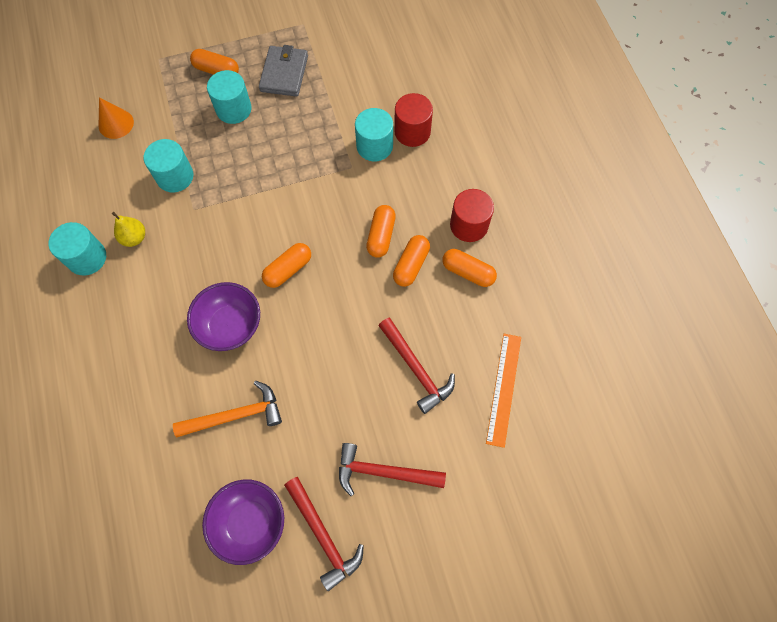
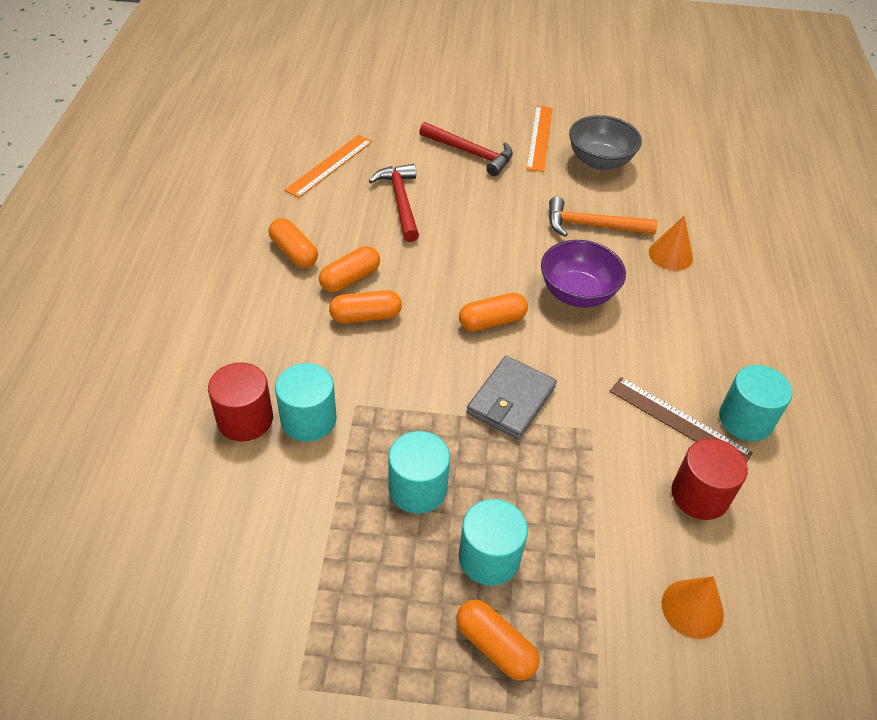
camera: 160 degrees left, 20 degrees down
yellow pear [112,212,145,247] -> brown ruler [610,377,753,463]
turquoise cylinder [144,139,193,193] -> turquoise cylinder moved to [388,431,450,514]
purple bowl [202,479,284,565] -> grey bowl [569,115,642,170]
grey wallet [259,45,308,97] -> grey wallet moved to [466,356,557,440]
red hammer [284,477,364,591] -> orange ruler [526,106,553,172]
orange capsule [366,205,396,257] -> orange capsule turned 45 degrees clockwise [329,290,402,323]
red cylinder [450,189,494,242] -> red cylinder moved to [671,438,748,520]
none -> orange cone [649,216,693,271]

